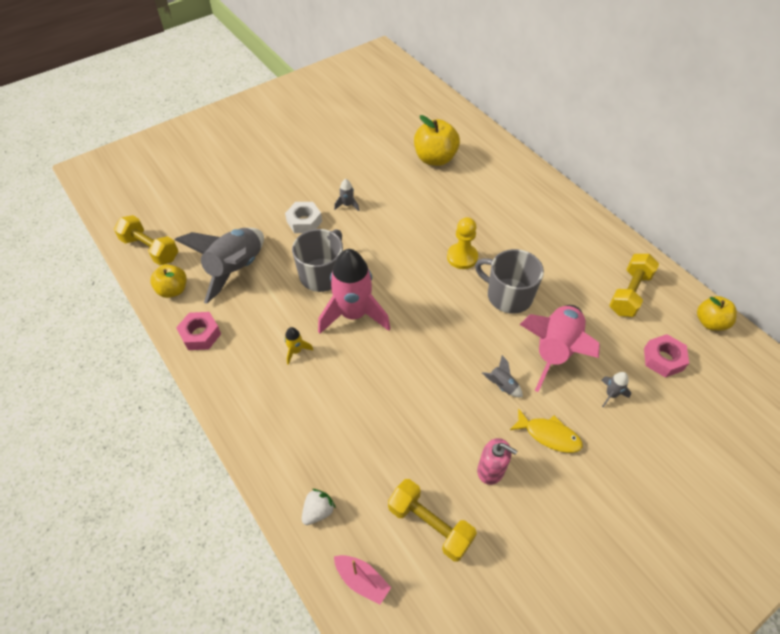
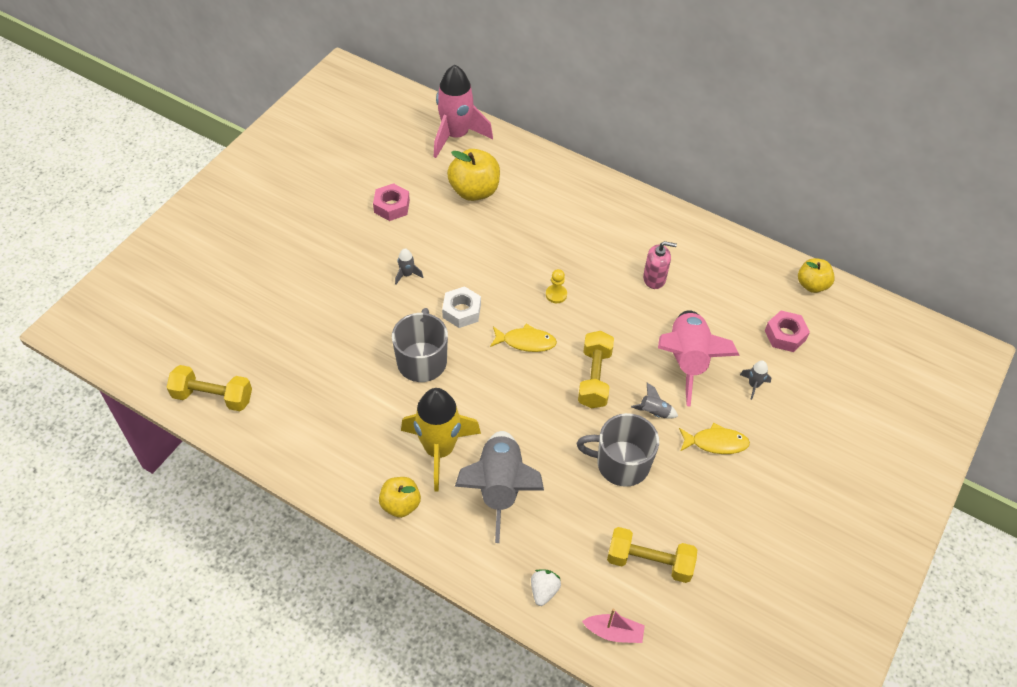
camera: 25 degrees left, 0 degrees up
yellow apple [150,264,187,298] -> yellow apple moved to [379,477,421,518]
grey rocket [175,228,264,304] -> grey rocket moved to [455,431,544,543]
pink nut [176,312,221,350] -> pink nut moved to [373,183,410,221]
white nut [285,202,322,233] -> white nut moved to [442,286,481,328]
yellow rocket [285,327,313,365] -> yellow rocket [401,388,481,492], size x2.47
pink rocket [318,249,391,334] -> pink rocket moved to [434,65,493,158]
yellow pawn [447,217,478,269] -> yellow pawn [546,269,567,303], size x0.64
grey mug [475,249,544,314] -> grey mug moved to [577,413,659,487]
pink soap dispenser [477,438,517,485] -> pink soap dispenser moved to [643,241,677,289]
yellow dumbbell [609,254,659,317] -> yellow dumbbell moved to [578,331,614,408]
none -> yellow fish [490,324,557,352]

